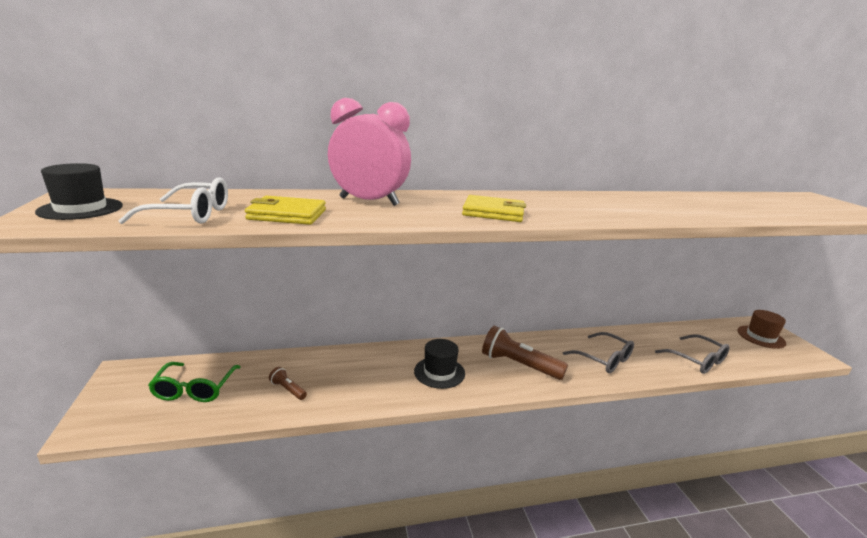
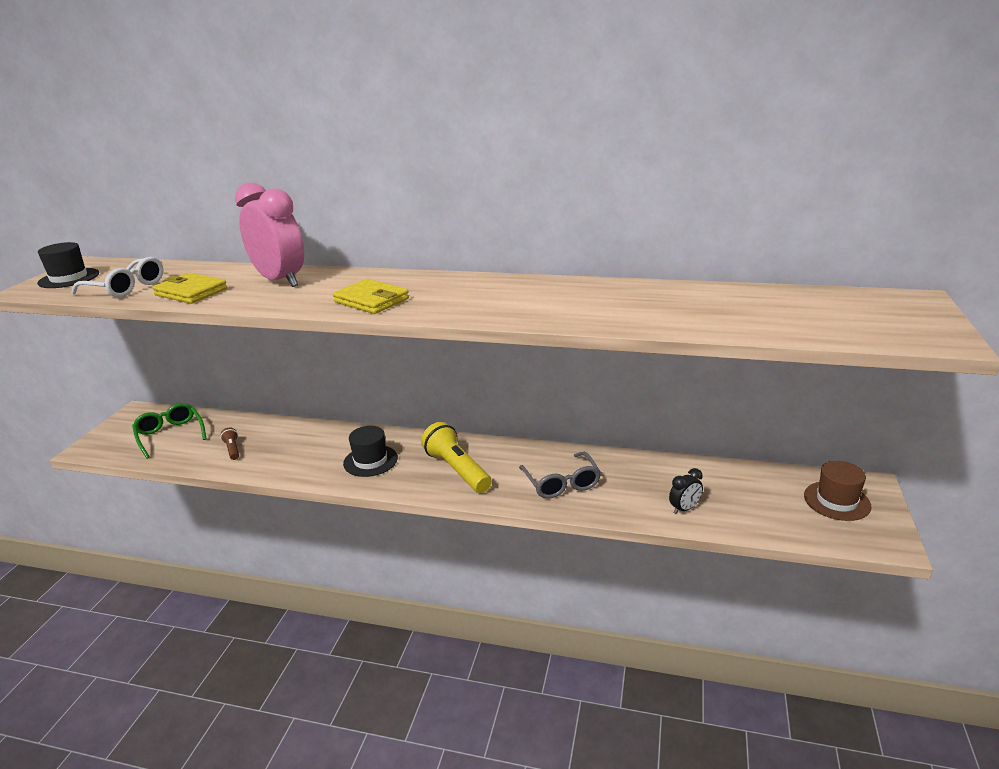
camera: 30 degrees right, 5 degrees up
green glasses [148,362,241,402] -> green glasses turned 120 degrees clockwise [132,403,207,459]
brown flashlight [482,326,568,380] -> yellow flashlight [421,422,492,493]
grey glasses [655,334,730,374] -> black clock [669,468,703,514]

